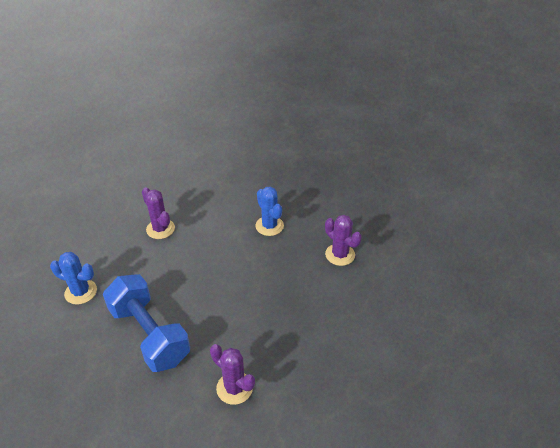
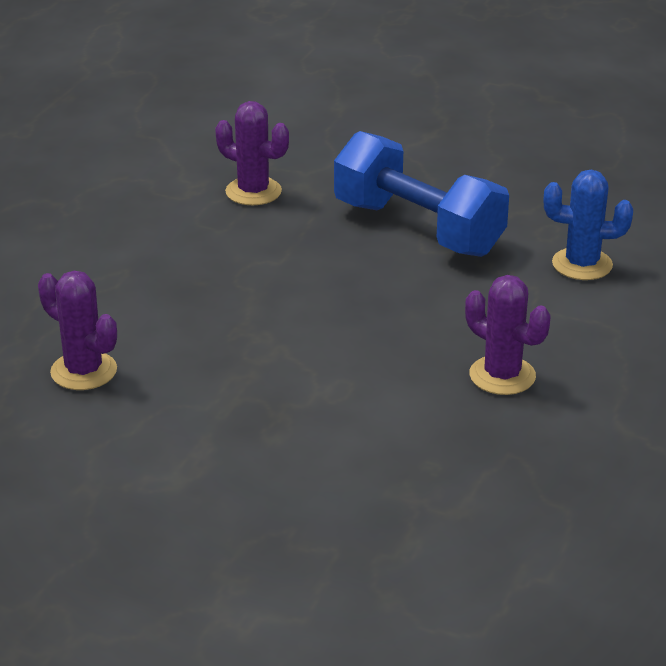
camera: 170 degrees right, 10 degrees down
blue cactus [255,187,284,236] -> none

